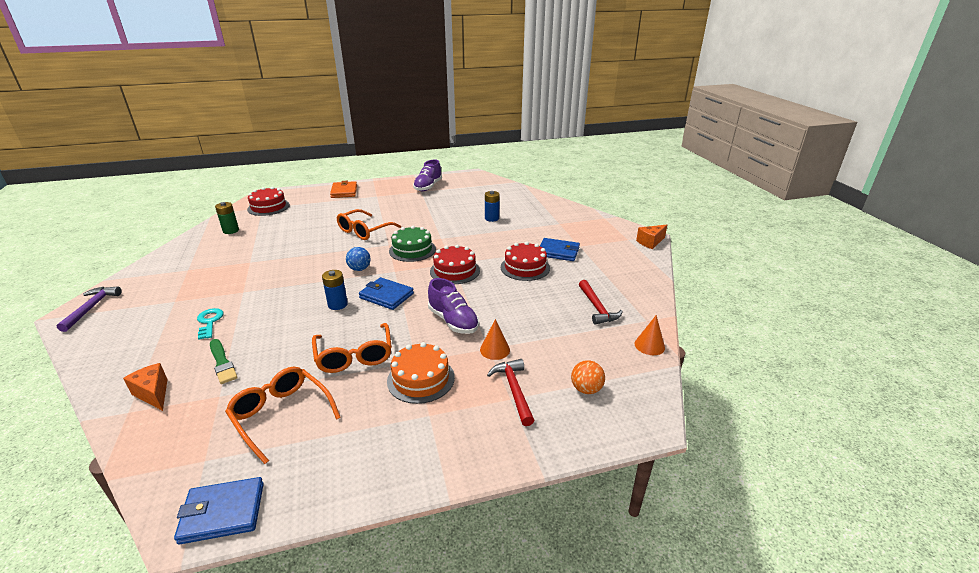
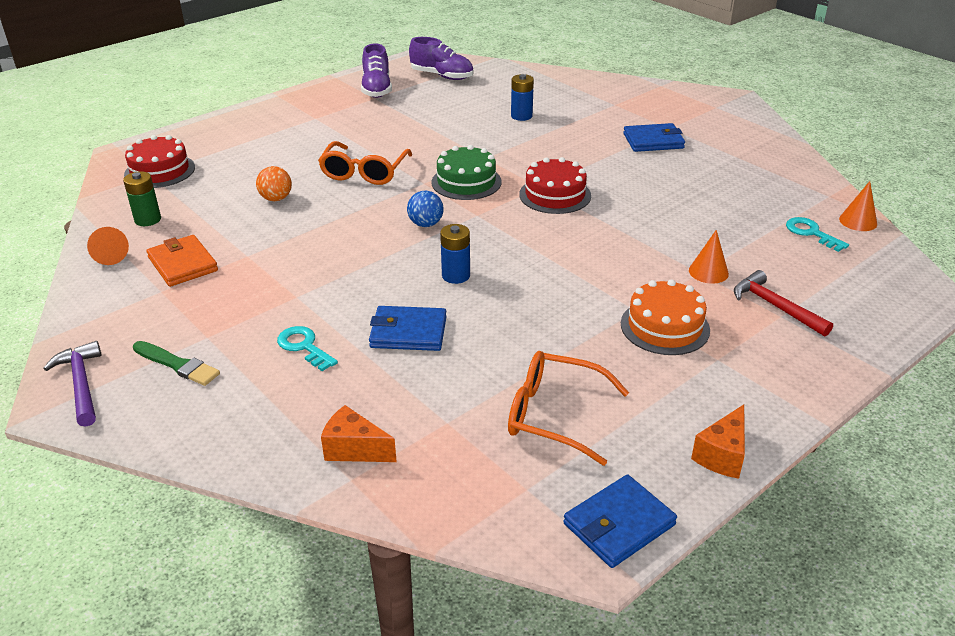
camera: 25 degrees left, 5 degrees up
green brush [210,339,237,384] -> green brush moved to [133,341,220,386]
orange glasses [312,323,392,373] -> none
orange wallet [330,181,357,198] -> orange wallet moved to [146,235,218,287]
blue wallet [359,277,414,310] -> blue wallet moved to [369,306,447,351]
purple shoe [428,278,479,334] -> purple shoe moved to [409,37,473,80]
red cake [501,242,550,281] -> none
orange ball [571,360,605,394] -> orange ball moved to [256,166,292,201]
red hammer [579,280,623,325] -> none
orange cheese [636,225,667,249] -> orange cheese moved to [691,404,745,479]
none -> orange cone [87,227,129,265]
none -> turquoise key [786,217,849,252]

